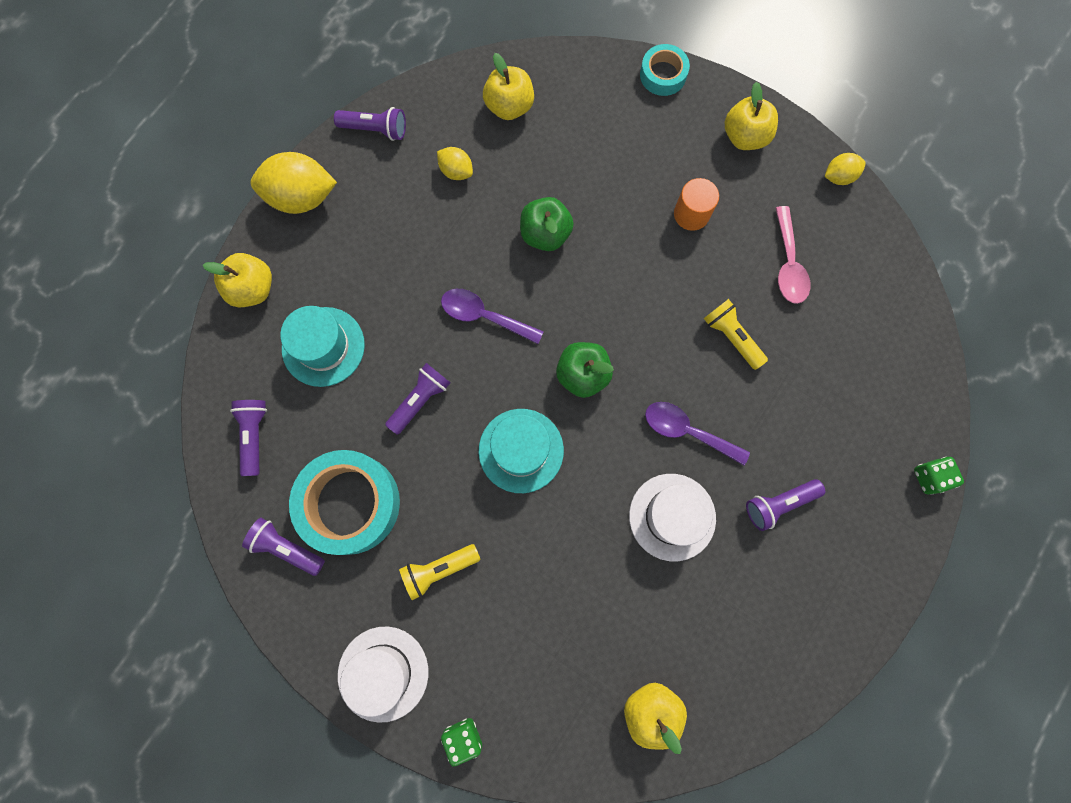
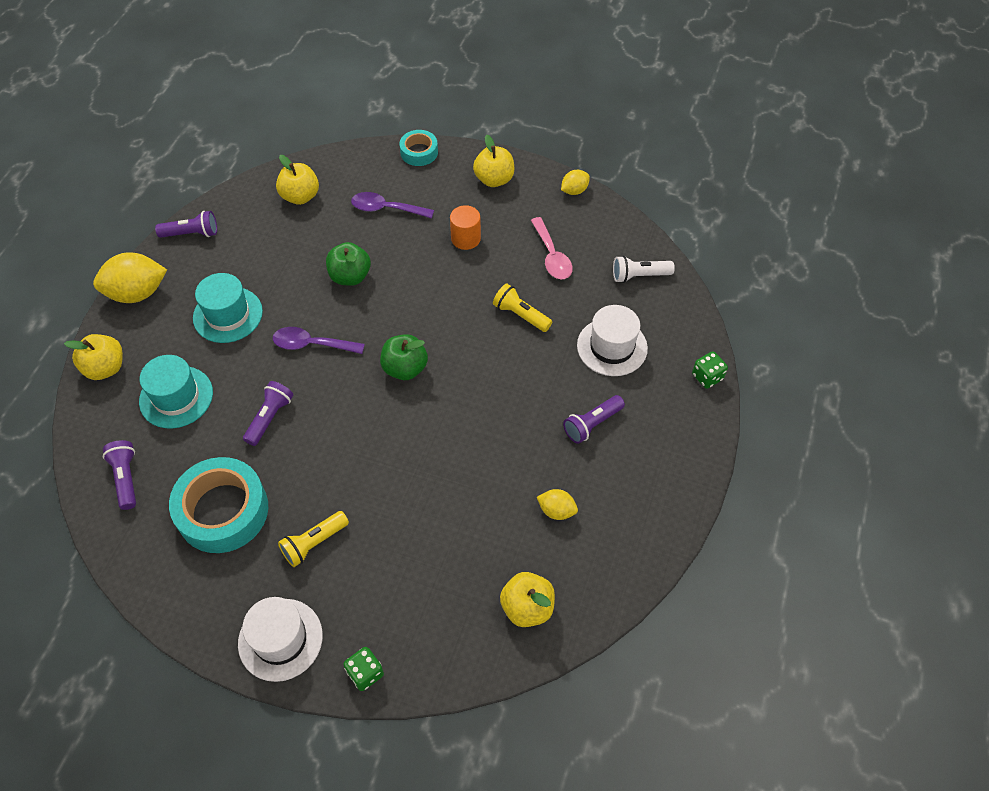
camera: 15 degrees left, 20 degrees down
purple flashlight [242,518,325,576] -> none
yellow lemon [437,147,473,180] -> yellow lemon moved to [537,489,578,520]
turquoise hat [479,409,564,493] -> turquoise hat moved to [193,273,263,343]
white hat [629,474,716,561] -> white hat moved to [577,305,648,376]
purple spoon [645,402,750,465] -> purple spoon moved to [351,192,434,218]
none -> white flashlight [613,256,675,283]

